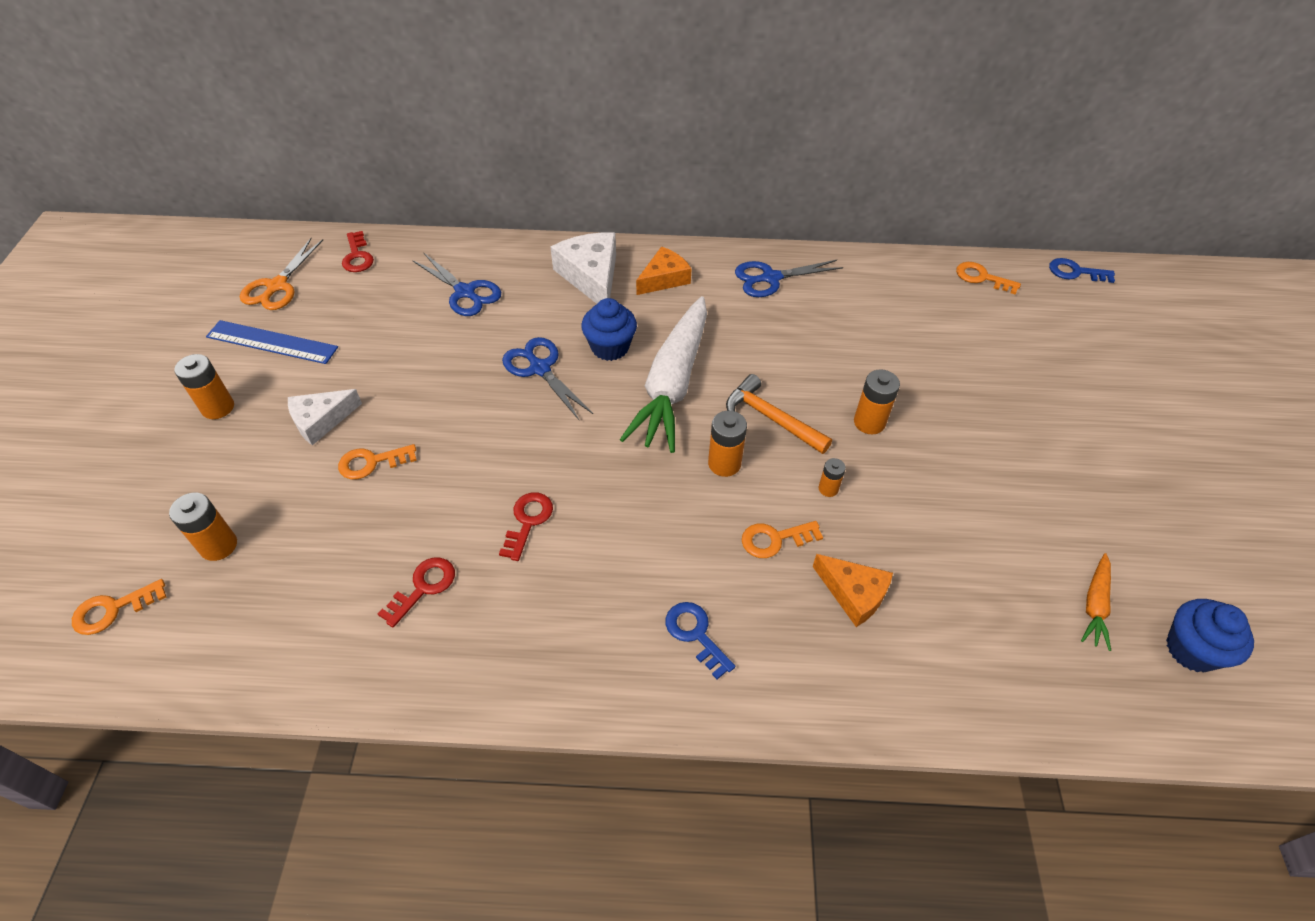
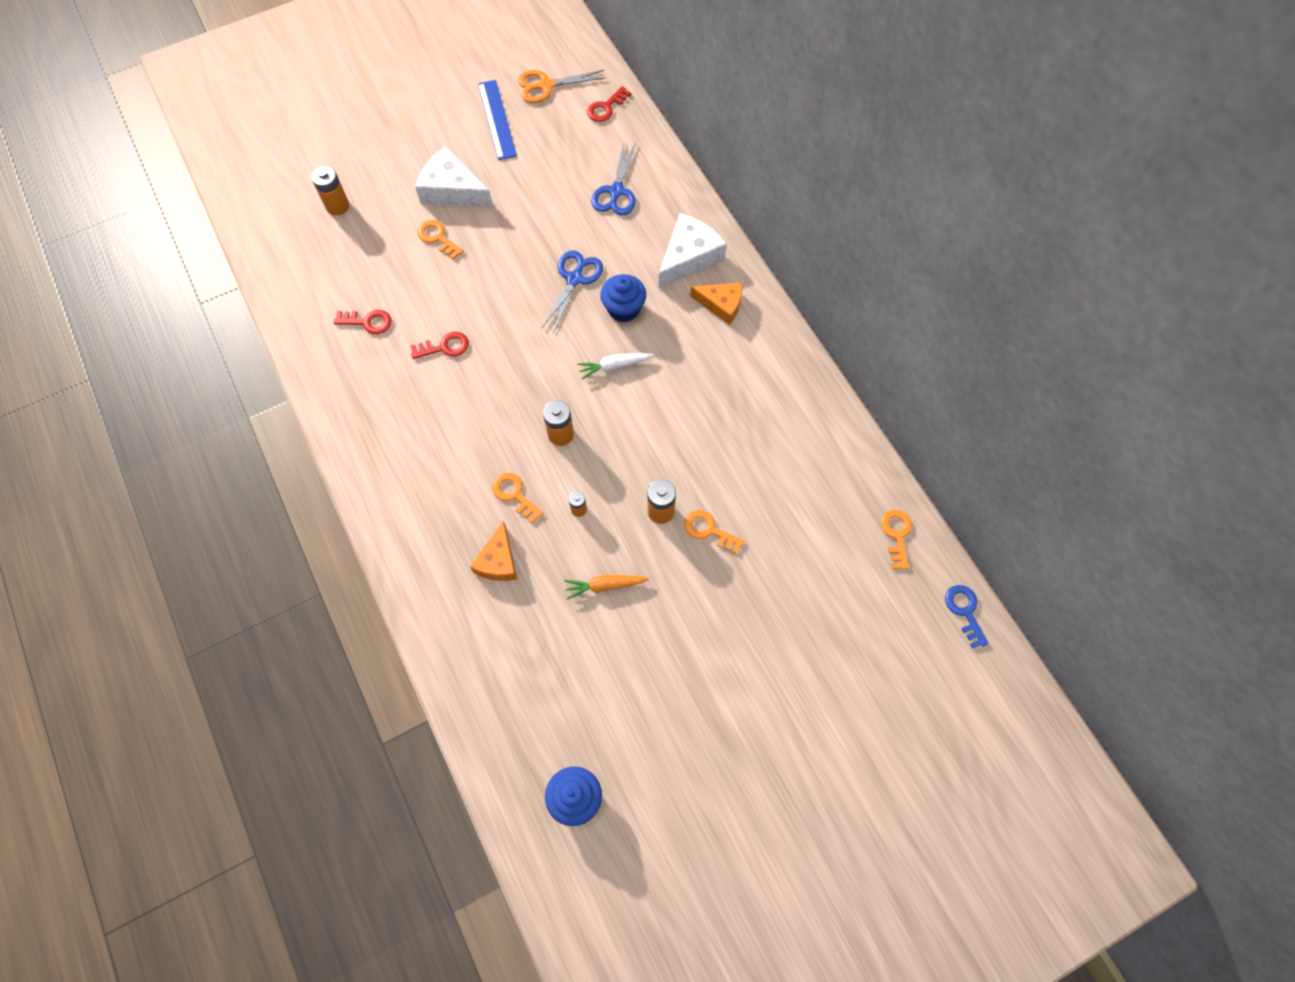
camera: 60 degrees right, 15 degrees up
orange key [72,579,166,635] -> orange key moved to [684,510,745,554]
orange battery [174,354,234,419] -> none
white cheese [288,389,362,445] -> white cheese [415,146,493,207], size x1.50
white carrot [620,296,707,453] -> white carrot [577,353,653,379], size x0.44
blue key [666,602,735,679] -> none
orange hammer [726,374,832,454] -> none
blue scissors [735,260,843,297] -> none
orange carrot [1081,553,1111,651] -> orange carrot moved to [564,575,649,600]

